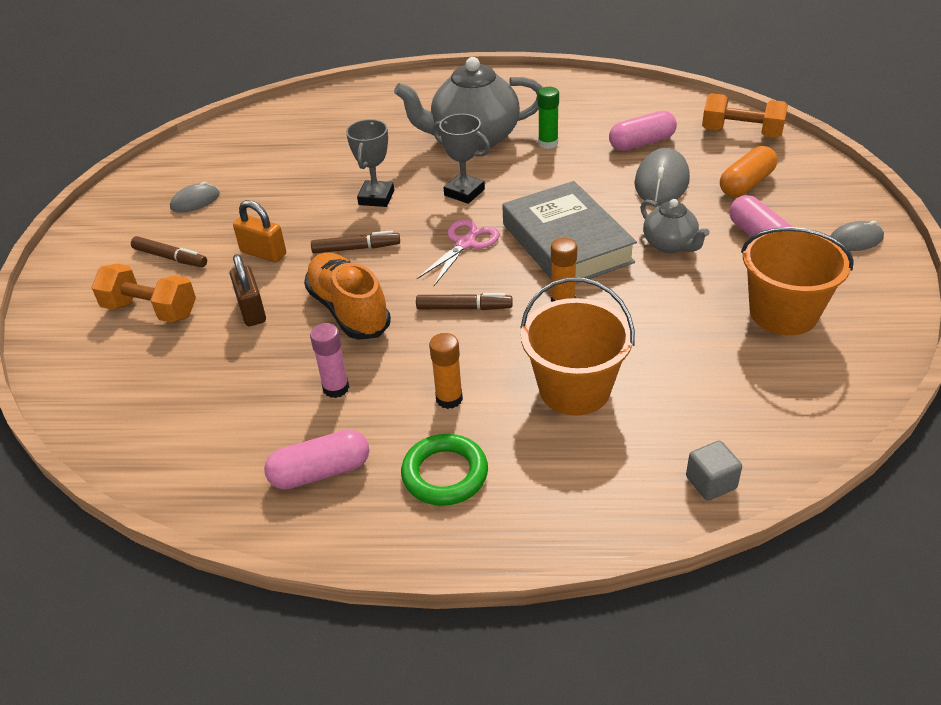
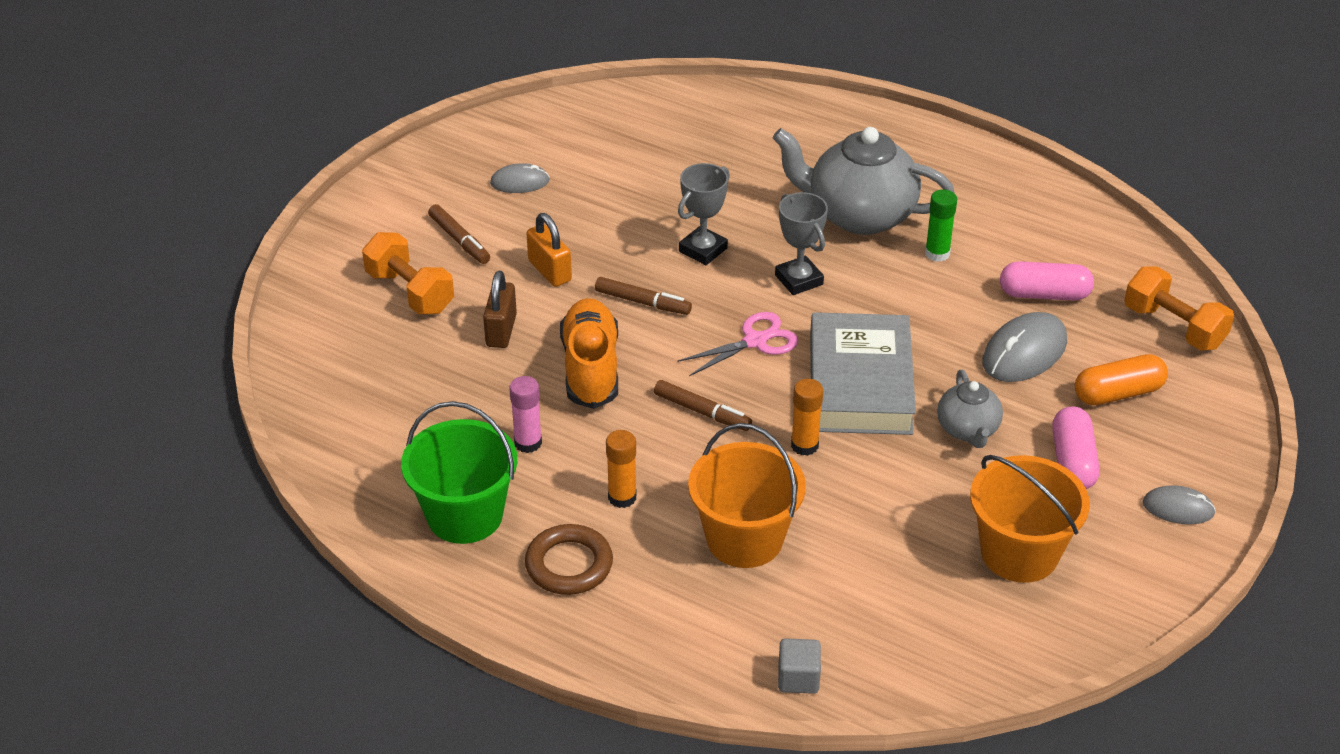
camera: 25 degrees right, 0 degrees up
pink capsule [264,429,369,490] -> green bucket [401,401,517,544]
green ring [401,434,488,506] -> brown ring [525,524,613,595]

